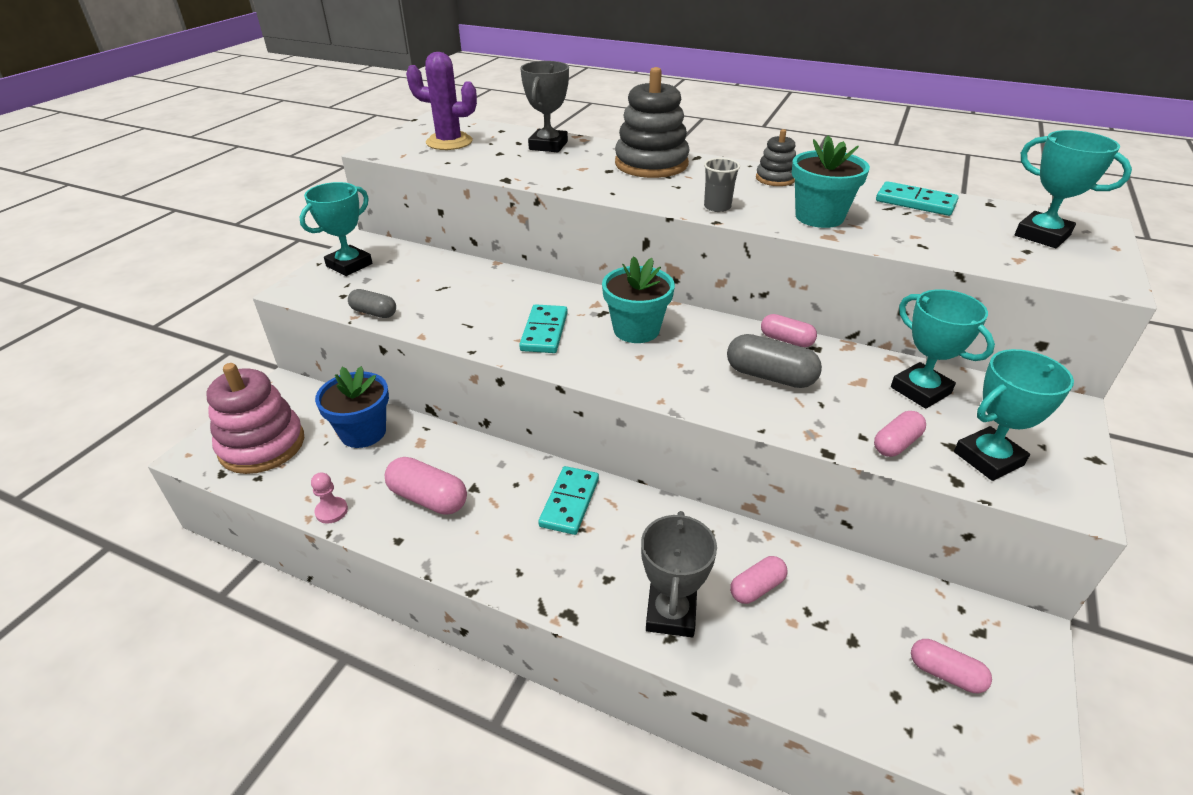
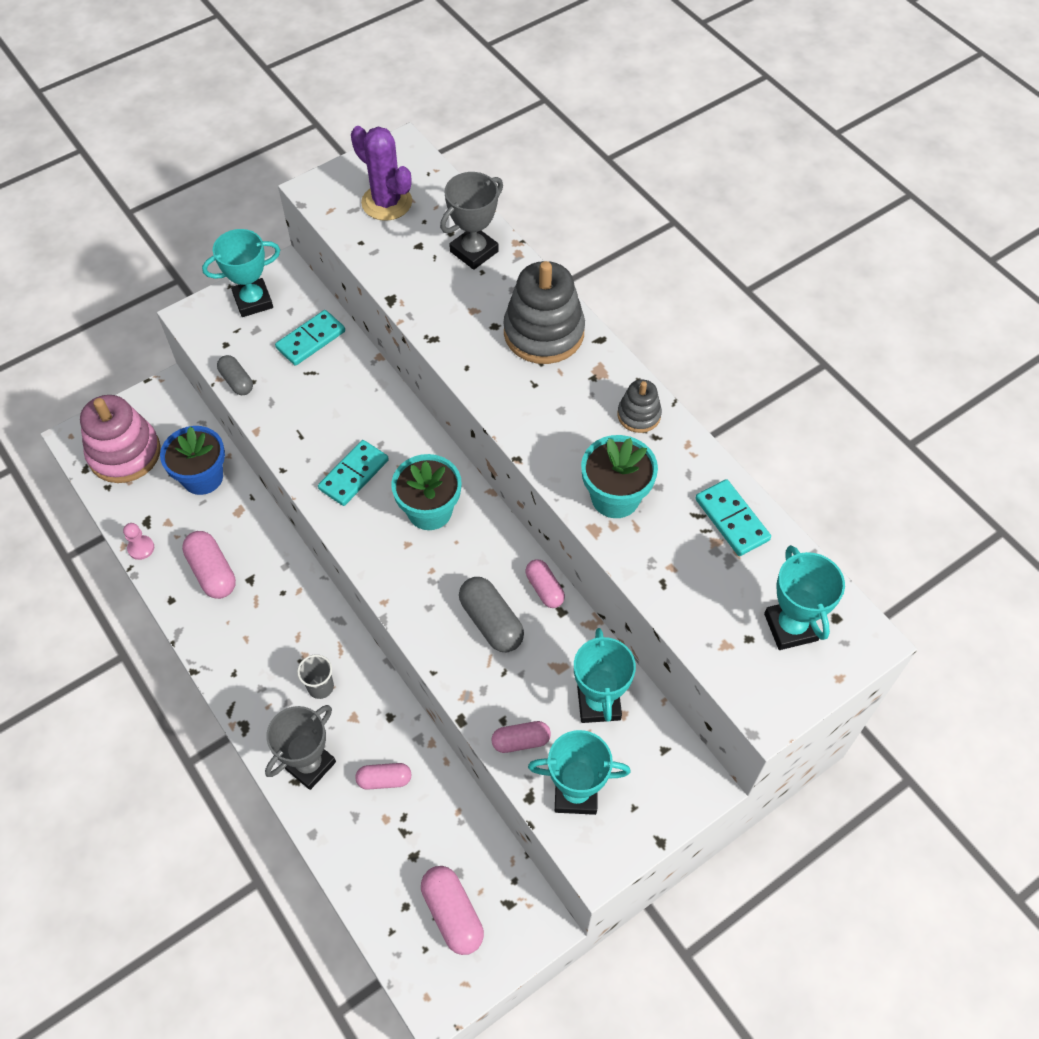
camera: 30 degrees right, 20 degrees up
turquoise domino [538,466,599,535] -> turquoise domino moved to [275,310,345,366]
grey cup [704,158,740,212] -> grey cup moved to [297,655,334,699]
pink capsule [911,639,992,693] -> pink capsule [421,866,484,955], size x1.55

